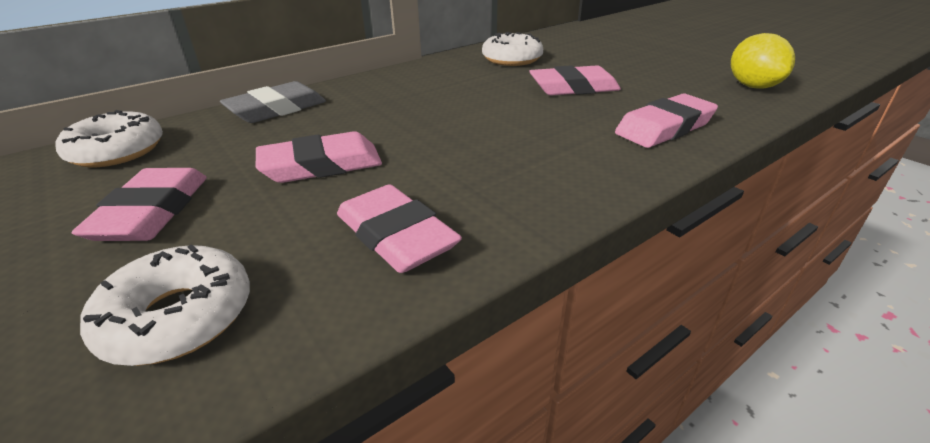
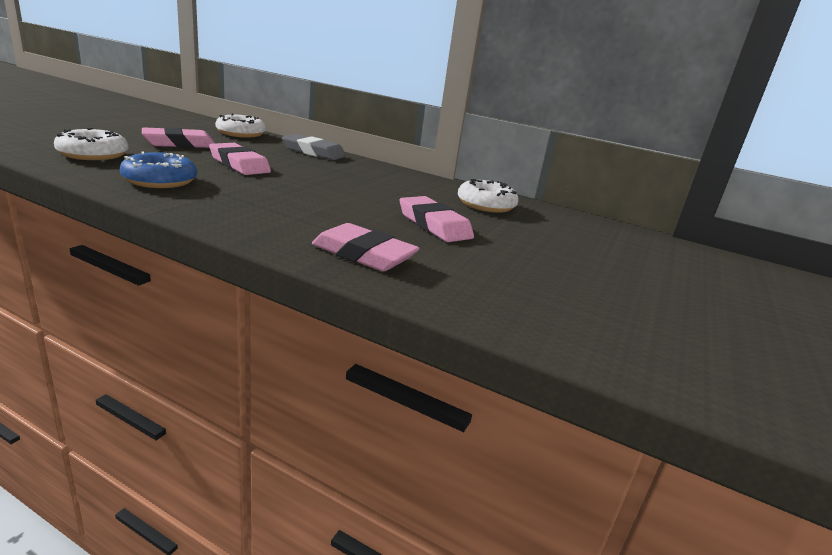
camera: 60 degrees right, 10 degrees down
pink eraser [337,184,462,273] -> blue donut [120,152,197,188]
yellow lemon [731,33,795,89] -> none

